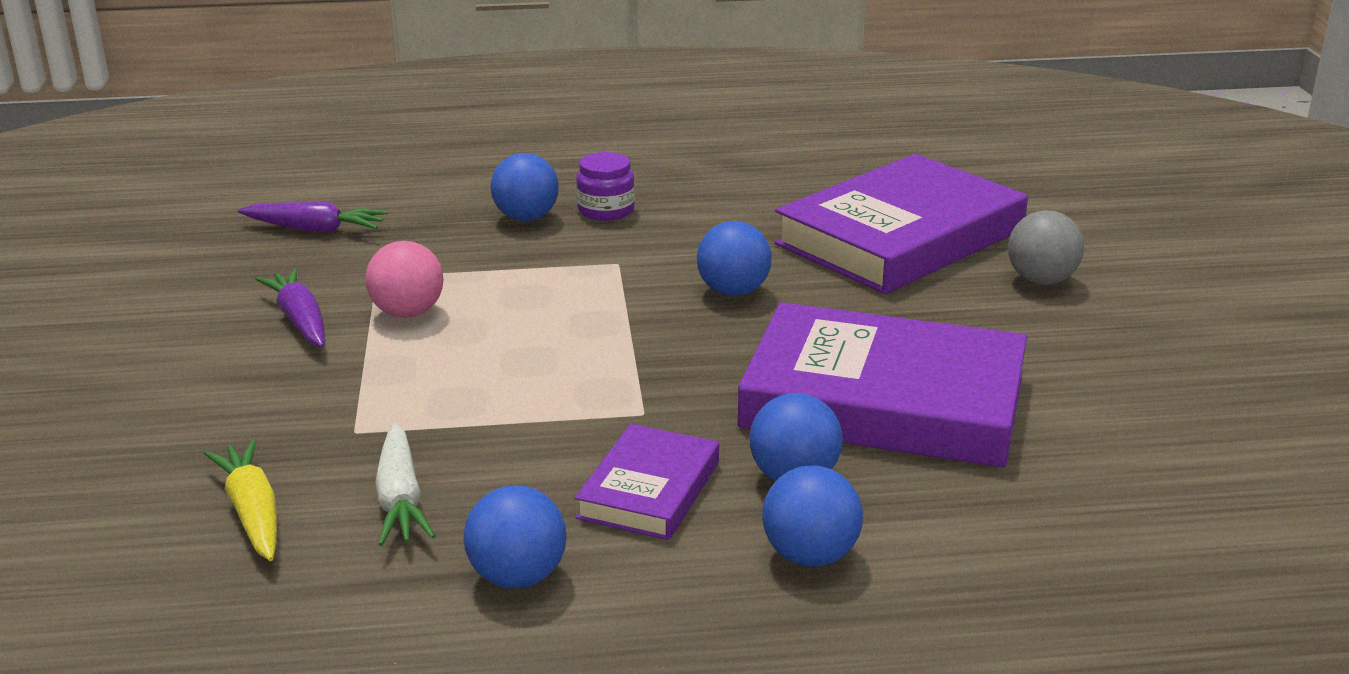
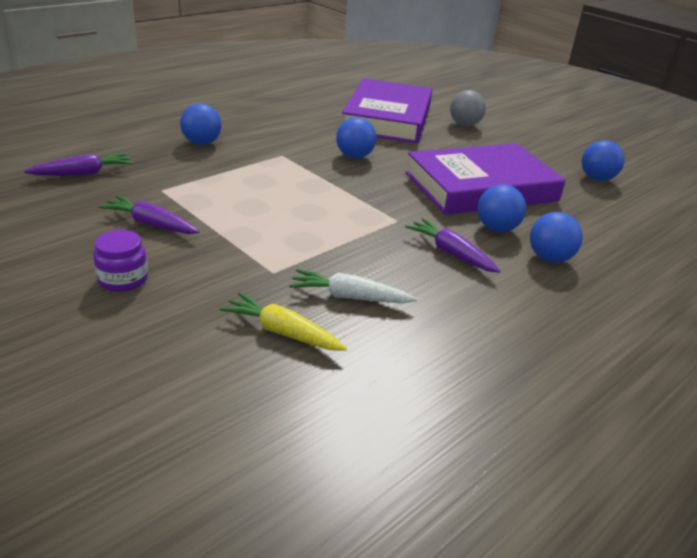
camera: 40 degrees left, 5 degrees up
pink ball [365,241,444,318] -> none
white carrot [375,423,435,546] -> white carrot turned 150 degrees clockwise [289,269,417,303]
blue ball [463,485,566,589] -> blue ball moved to [582,140,625,181]
purple book [575,424,719,540] -> purple carrot [405,218,500,273]
purple jar [576,152,635,221] -> purple jar moved to [93,230,148,292]

